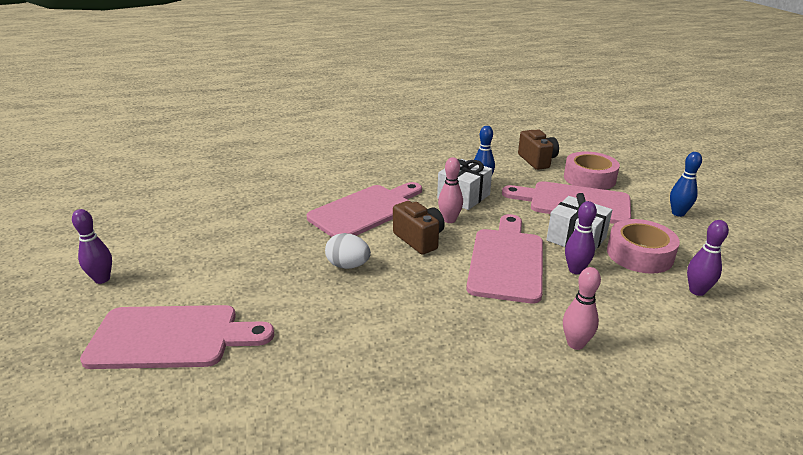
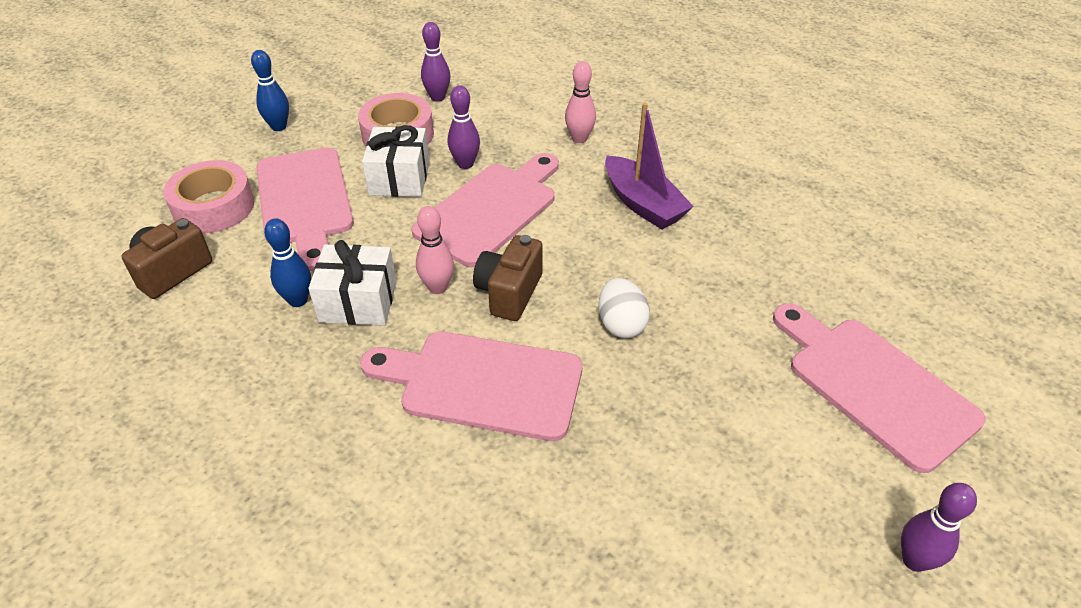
camera: 125 degrees left, 15 degrees up
pink cutting board [466,214,543,303] -> pink cutting board turned 150 degrees clockwise [412,153,559,267]
none -> purple boat [605,102,694,230]

